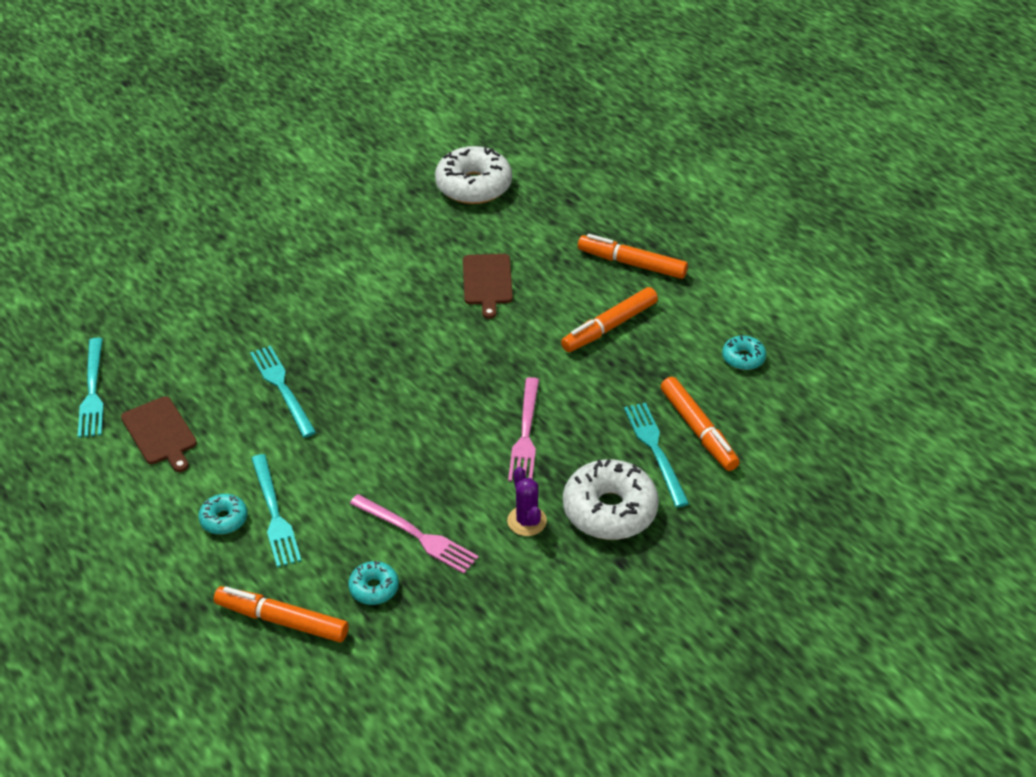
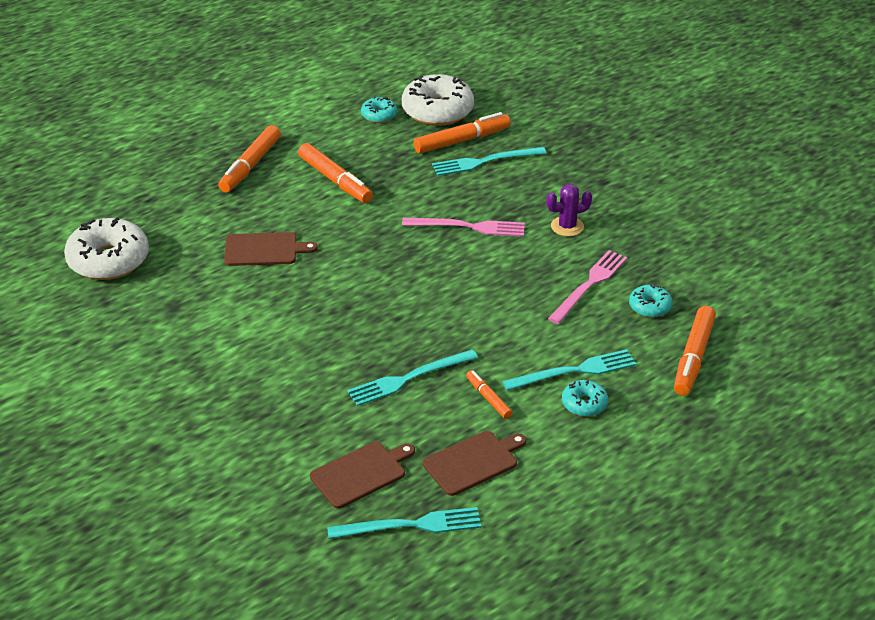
camera: 90 degrees left, 5 degrees down
white donut [563,459,659,540] -> white donut moved to [402,74,474,126]
none -> brown cutting board [310,442,415,509]
none -> orange marker [466,370,512,419]

